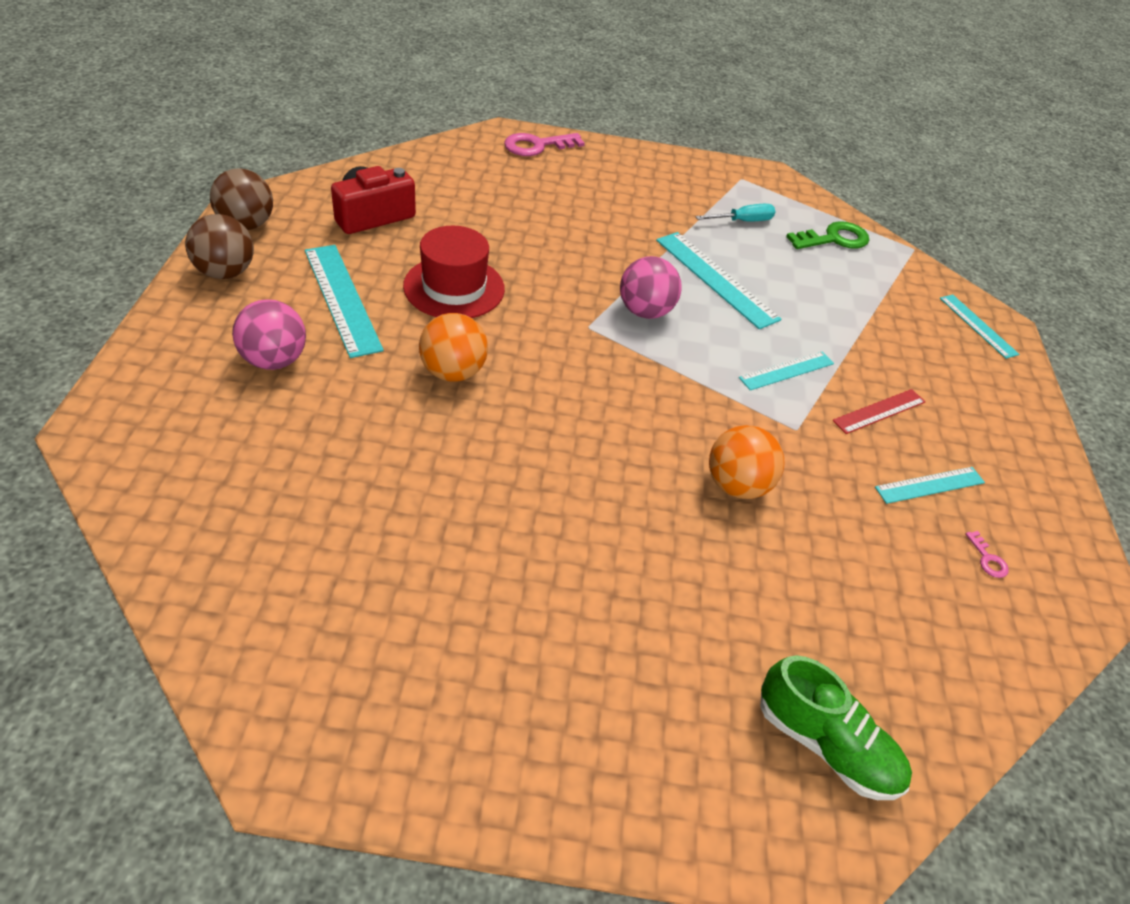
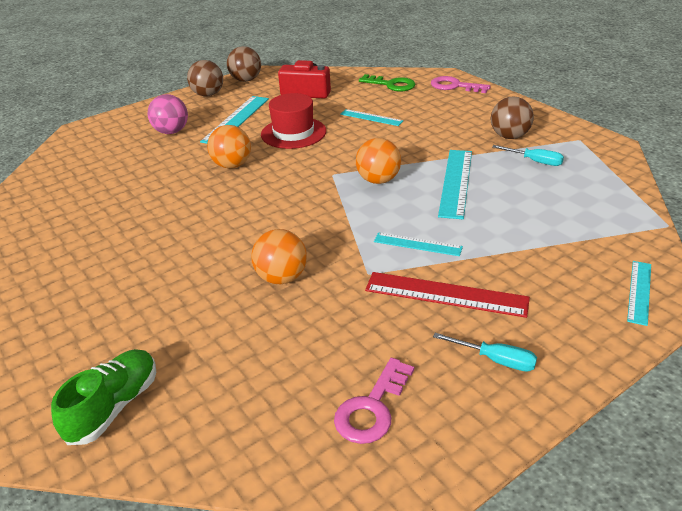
camera: 55 degrees right, 10 degrees down
pink ball [620,256,682,319] -> orange ball [356,138,401,184]
green shoe [760,655,912,800] -> green shoe turned 150 degrees counterclockwise [51,349,156,445]
green key [786,221,869,249] -> green key moved to [359,74,415,92]
red ruler [832,389,926,434] -> red ruler [365,272,530,318], size x1.66
turquoise ruler [875,467,985,504] -> turquoise ruler moved to [340,109,403,126]
pink key [965,531,1009,578] -> pink key [334,358,414,444], size x2.20
none -> turquoise screwdriver [433,333,537,372]
none -> brown ball [491,96,534,139]

